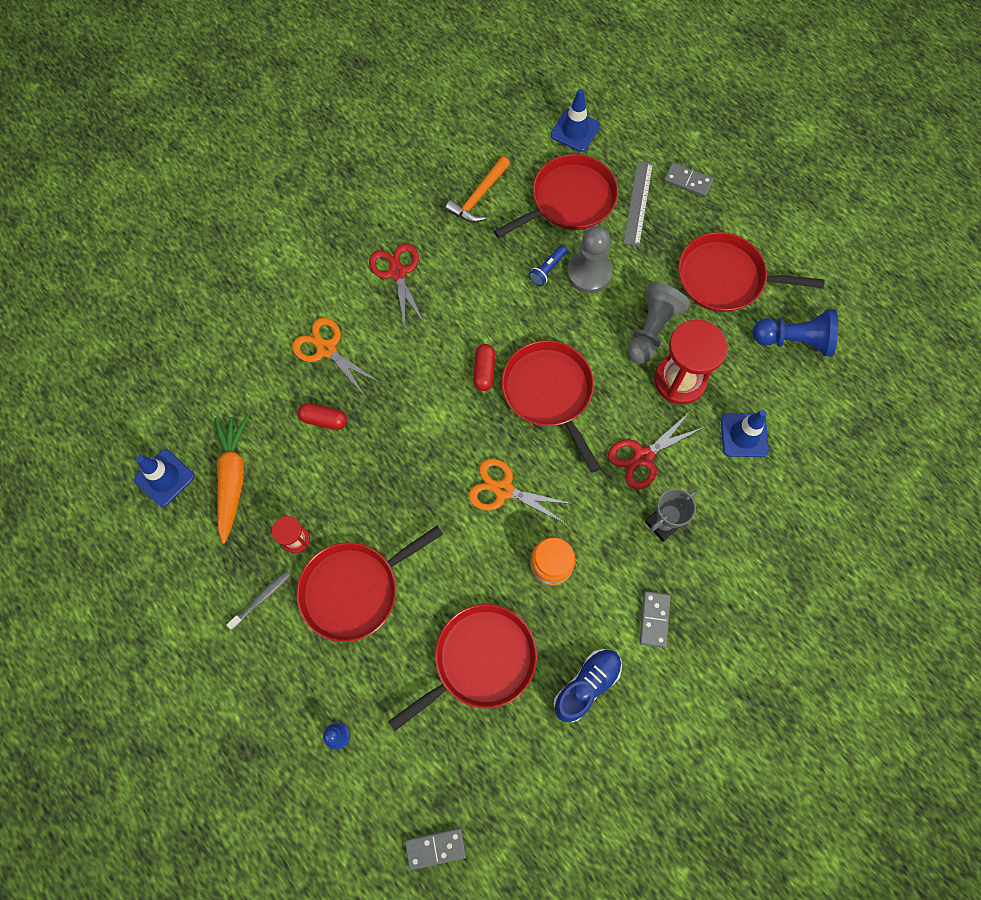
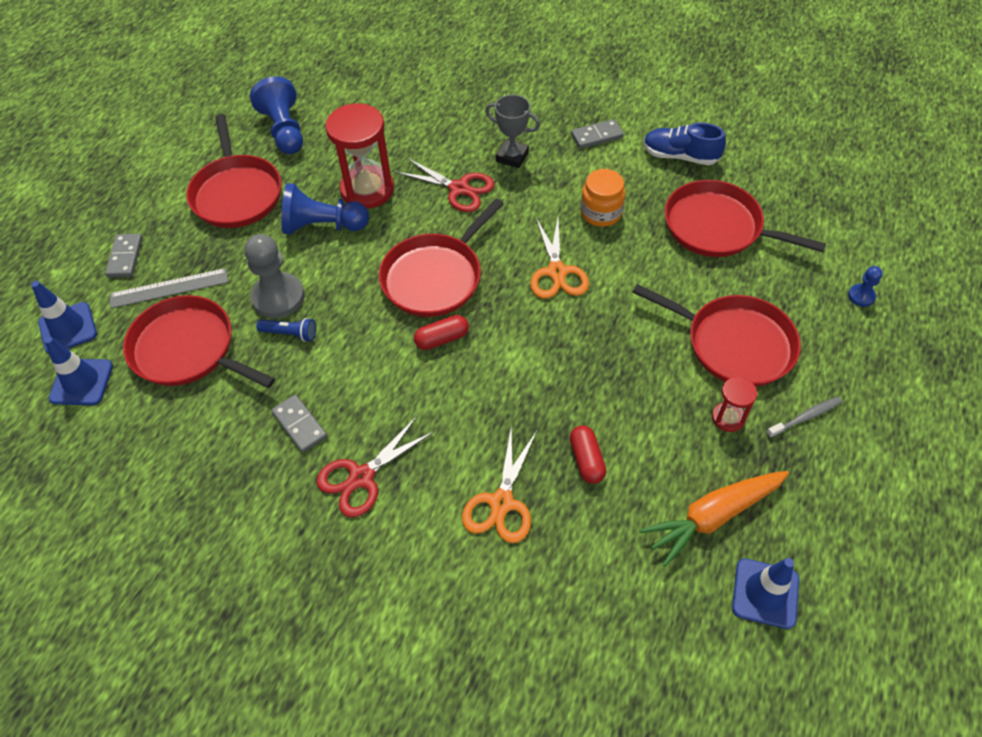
camera: 115 degrees left, 15 degrees down
grey toothbrush [227,571,291,630] -> grey toothbrush turned 135 degrees clockwise [766,397,842,438]
grey domino [405,828,466,870] -> grey domino moved to [271,395,327,453]
orange hammer [445,156,510,223] -> none
grey pawn [627,283,690,364] -> blue pawn [281,183,369,235]
blue traffic cone [721,410,769,457] -> blue traffic cone moved to [31,281,97,354]

